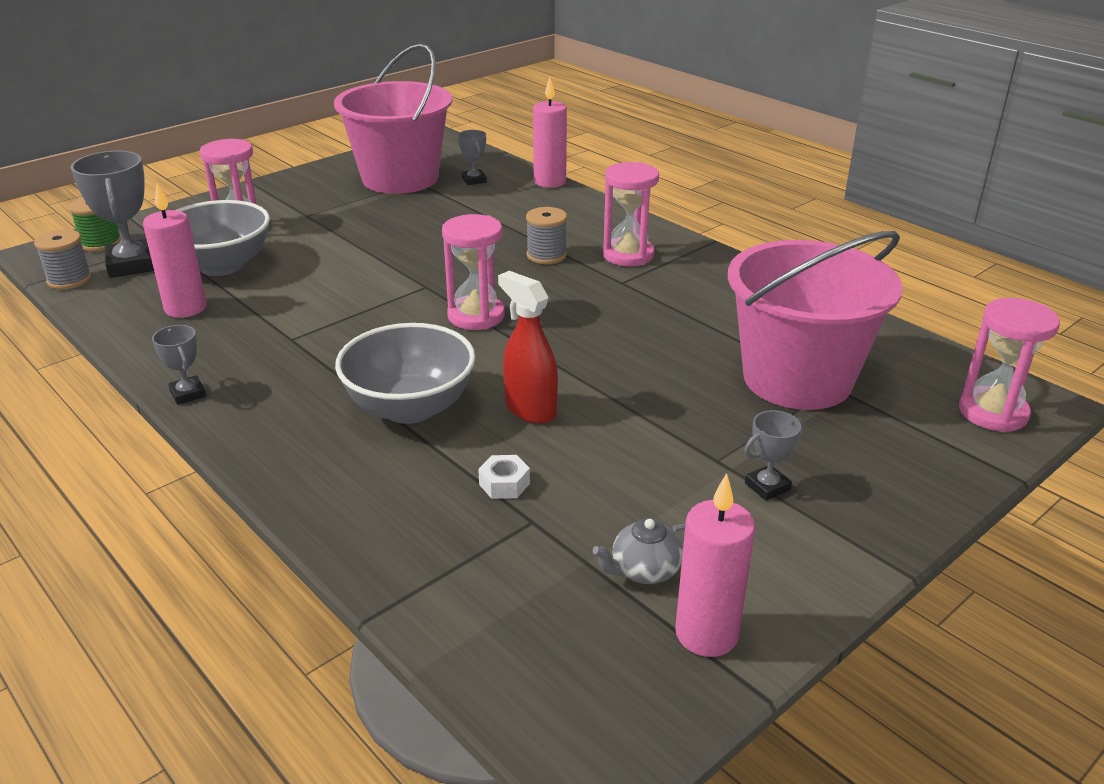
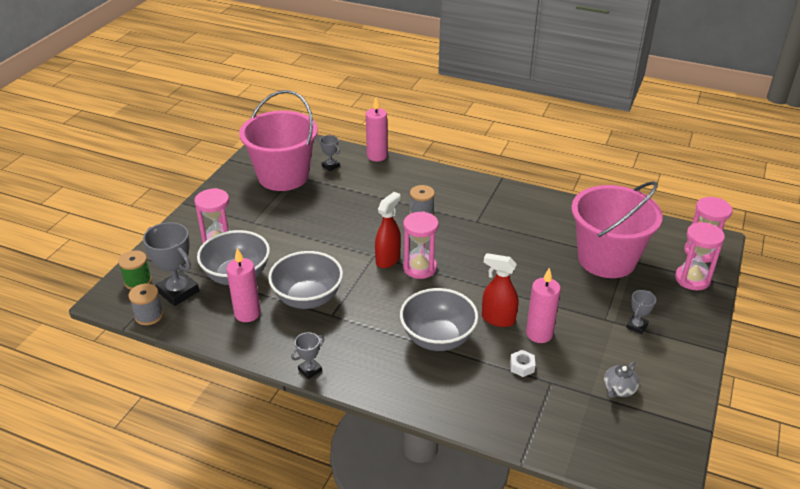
camera: 25 degrees left, 5 degrees up
grey trophy [152,325,206,405] -> grey trophy turned 75 degrees counterclockwise [291,332,324,379]
pink hourglass [603,162,659,266] -> pink hourglass moved to [675,222,725,290]
pink candle [675,473,755,657] -> pink candle moved to [526,267,561,343]
none -> grey bowl [268,251,343,309]
none -> red spray bottle [375,192,401,268]

